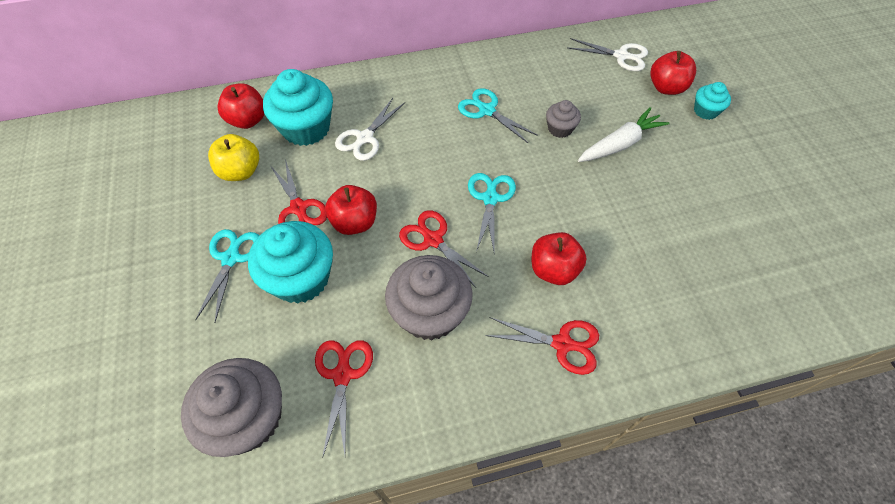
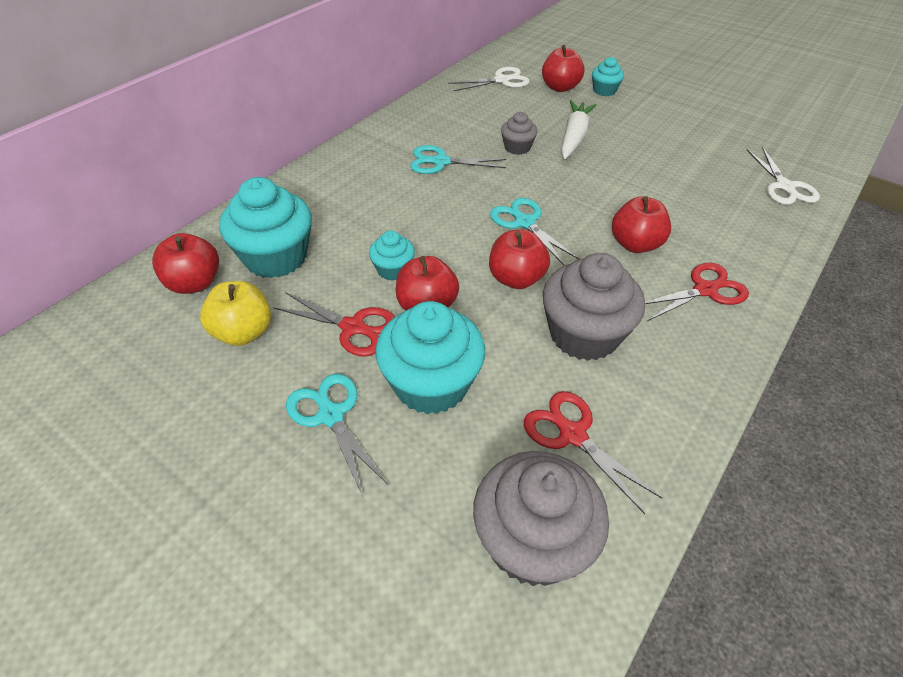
camera: 40 degrees left, 10 degrees down
white scissors [335,98,405,161] -> white scissors moved to [747,147,820,205]
red scissors [399,210,489,288] -> red apple [489,230,550,289]
none -> turquoise cupcake [369,230,415,281]

